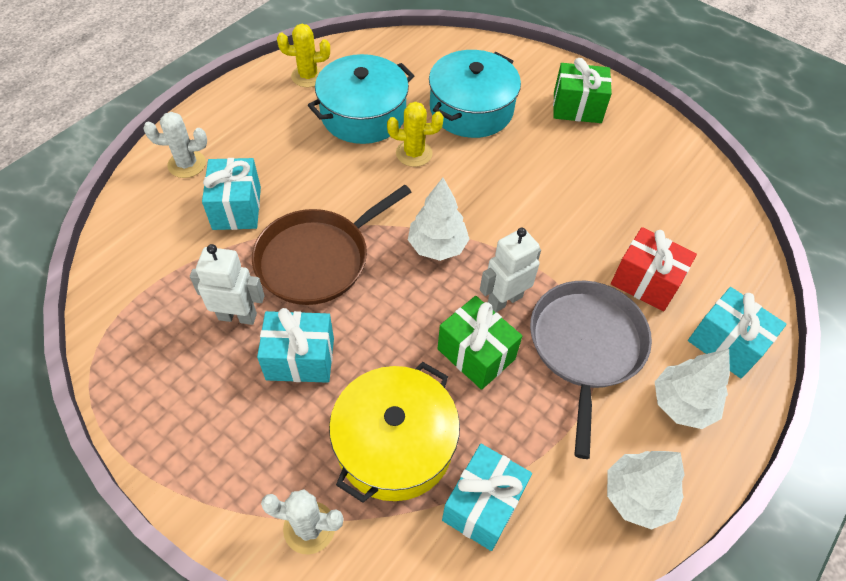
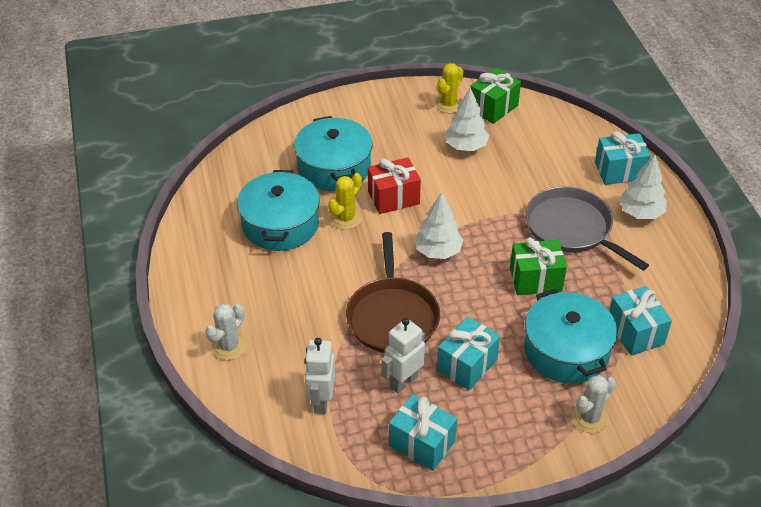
camera: 50 degrees left, 10 degrees down
turquoise gift [202,158,261,230] -> turquoise gift moved to [389,394,457,471]
yellow cactus [277,24,330,87] -> yellow cactus moved to [435,63,463,113]
yellow pot [329,362,460,503] -> turquoise pot [524,289,617,384]
white robot [480,228,541,312] -> white robot moved to [304,338,335,414]
green gift [553,58,612,123] -> green gift moved to [471,68,521,124]
white tree [607,451,685,530] -> white tree moved to [445,88,489,151]
red gift [611,227,697,311] -> red gift moved to [368,158,421,214]

